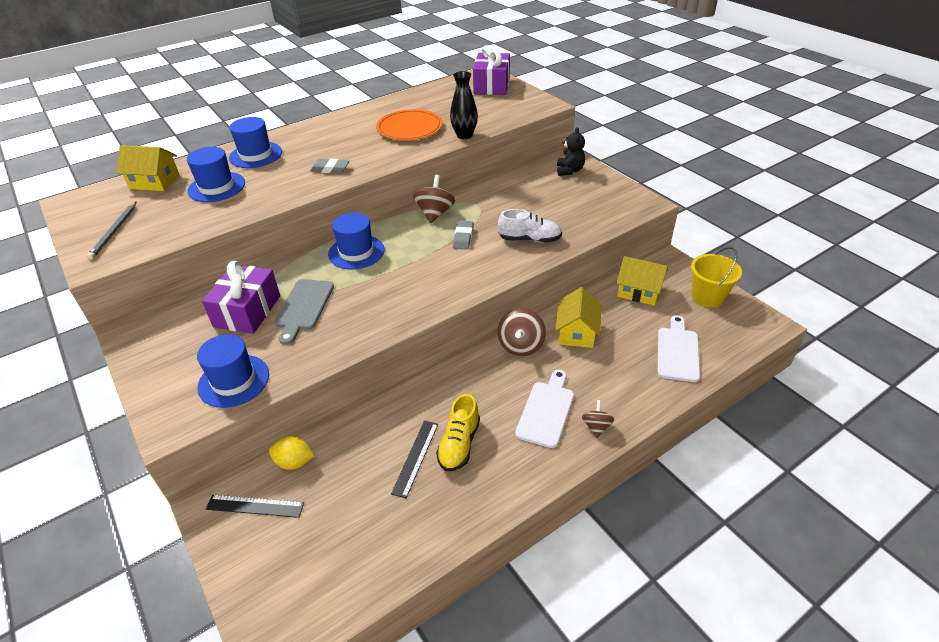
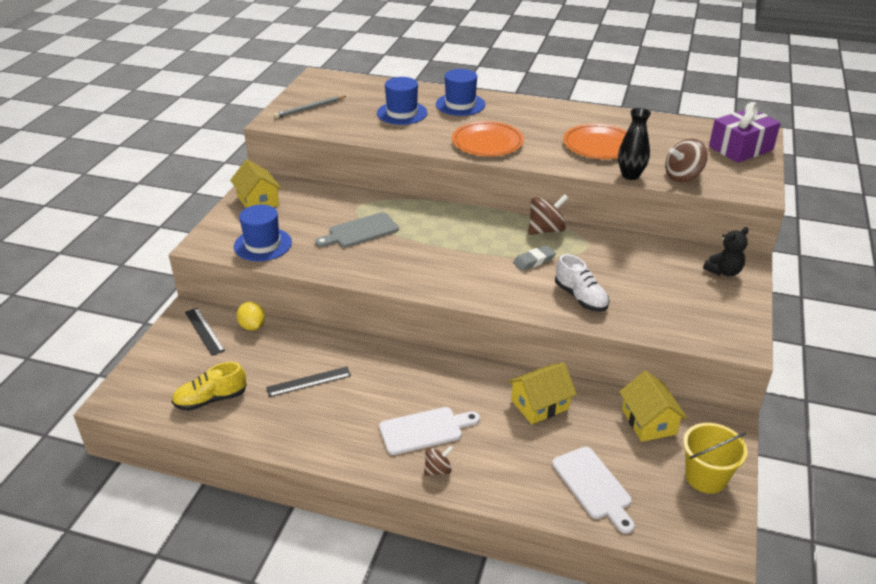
camera: 50 degrees right, 5 degrees down
yellow house [117,145,179,191] -> yellow house moved to [230,159,282,208]
purple gift [202,261,280,334] -> none
grey eraser [310,158,349,173] -> orange plate [452,121,524,156]
blue hat [328,213,384,270] -> none
yellow shoe [436,394,480,471] -> yellow shoe moved to [172,362,247,411]
brown spinning top [498,308,546,356] -> brown spinning top moved to [665,139,708,182]
white cutting board [657,315,700,382] -> white cutting board turned 90 degrees clockwise [552,447,635,534]

